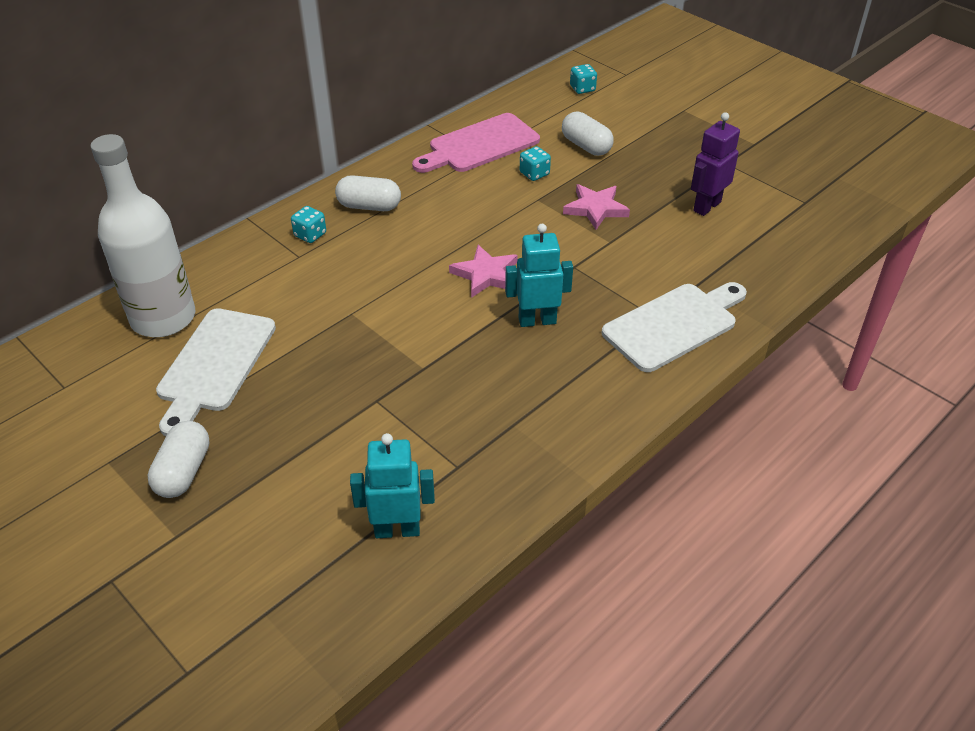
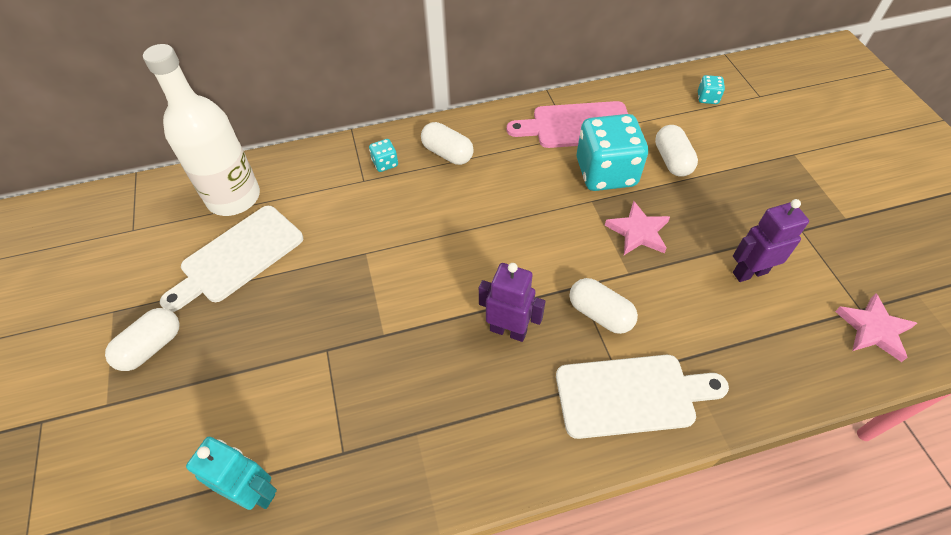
camera: 30 degrees right, 10 degrees up
pink star [449,245,518,298] -> pink star moved to [835,293,917,362]
turquoise robot [505,224,573,327] -> purple robot [479,263,545,342]
turquoise dice [520,146,551,181] -> turquoise dice [577,114,648,191], size x2.37
none -> white capsule [570,278,638,334]

